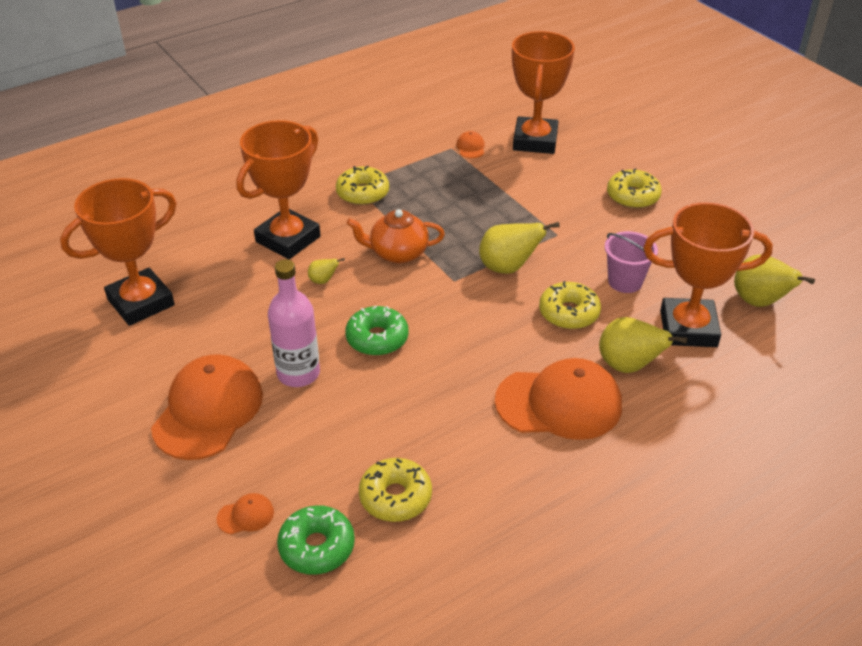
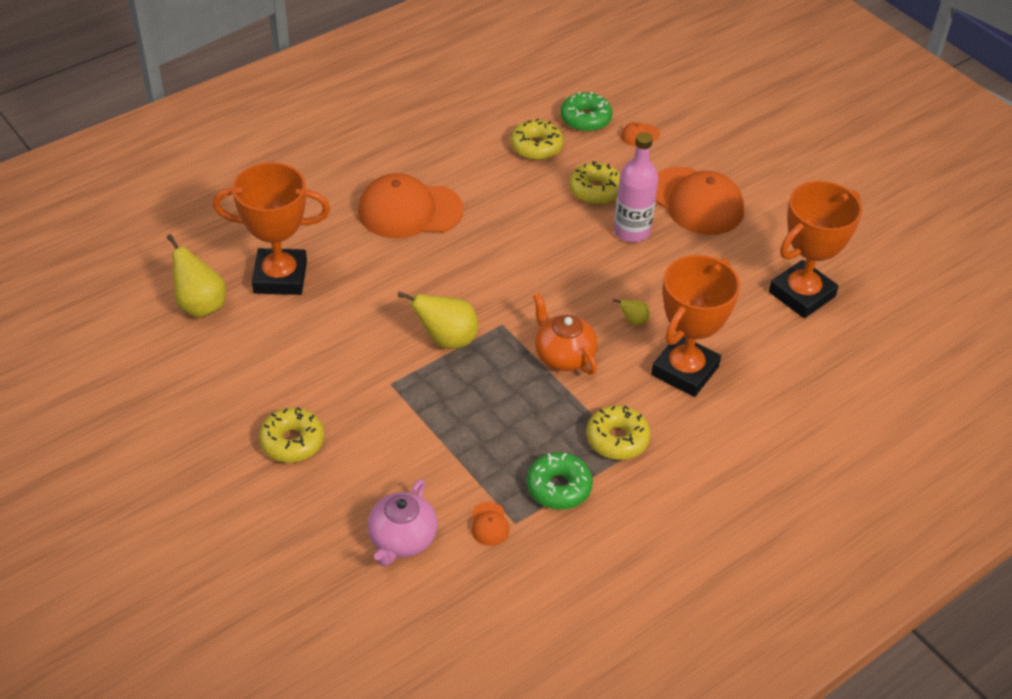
camera: 175 degrees right, 5 degrees up
orange cap [151,354,263,460] -> orange cap turned 60 degrees counterclockwise [656,167,744,235]
green donut [345,306,408,356] -> green donut moved to [527,452,593,510]
orange teapot [346,209,445,263] -> orange teapot turned 120 degrees counterclockwise [533,293,597,375]
orange trophy [512,31,575,154] -> pink teapot [367,479,438,567]
yellow donut [539,281,601,329] -> yellow donut moved to [569,161,620,205]
yellow pear [599,317,687,373] -> none
pink bucket [605,231,658,293] -> none

